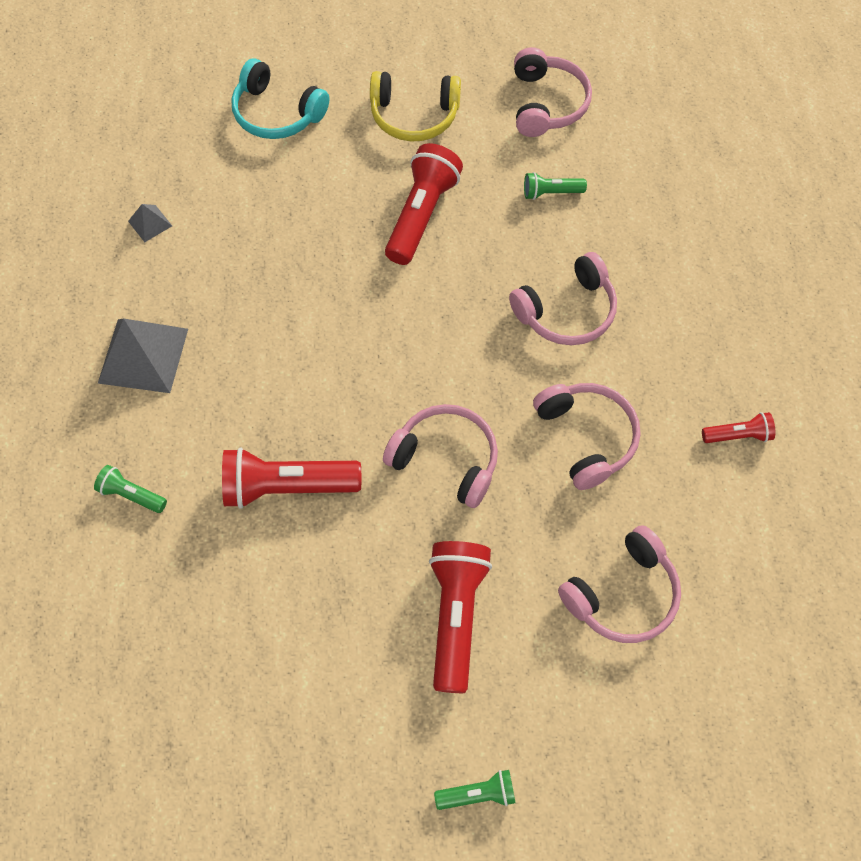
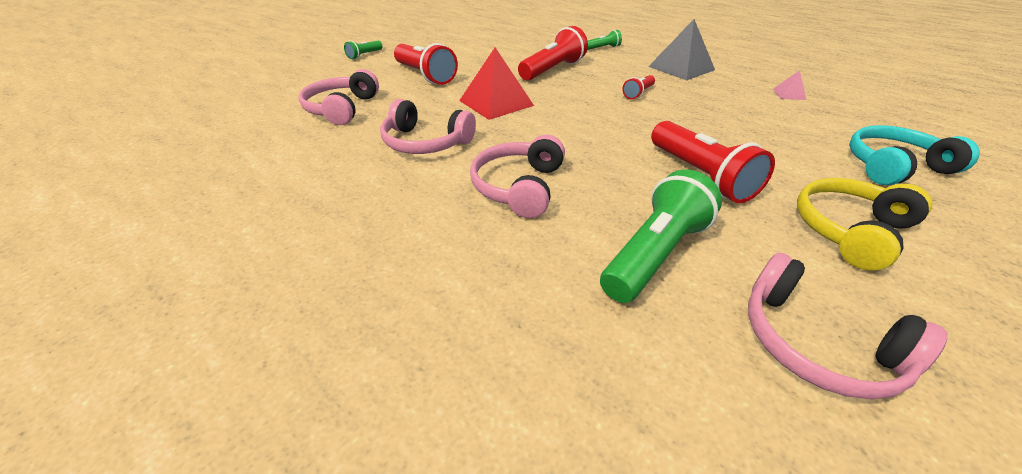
camera: 135 degrees right, 25 degrees down
grey pyramid [128,204,172,242] -> pink pyramid [772,70,807,100]
pink headphones [383,404,498,508] -> red pyramid [459,48,534,120]
green flashlight [524,172,587,200] -> green flashlight [600,169,722,303], size x1.95
red flashlight [702,412,775,443] -> red flashlight moved to [622,75,655,99]

